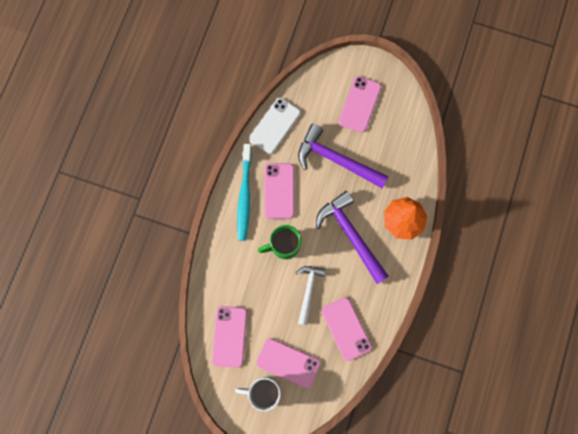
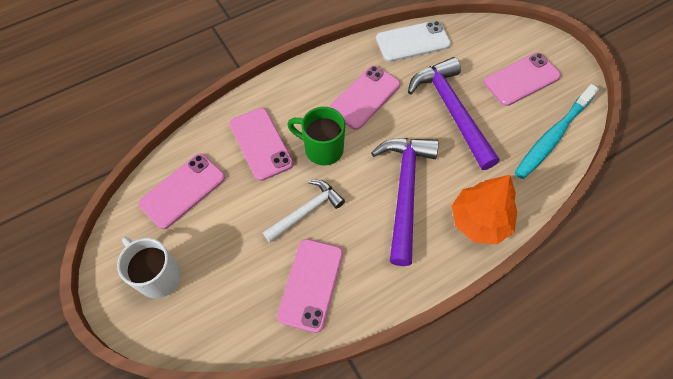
camera: 40 degrees right, 15 degrees down
turquoise toothbrush [237,144,252,241] -> turquoise toothbrush moved to [515,84,599,179]
pink phone [256,338,320,388] -> pink phone moved to [229,108,294,181]

